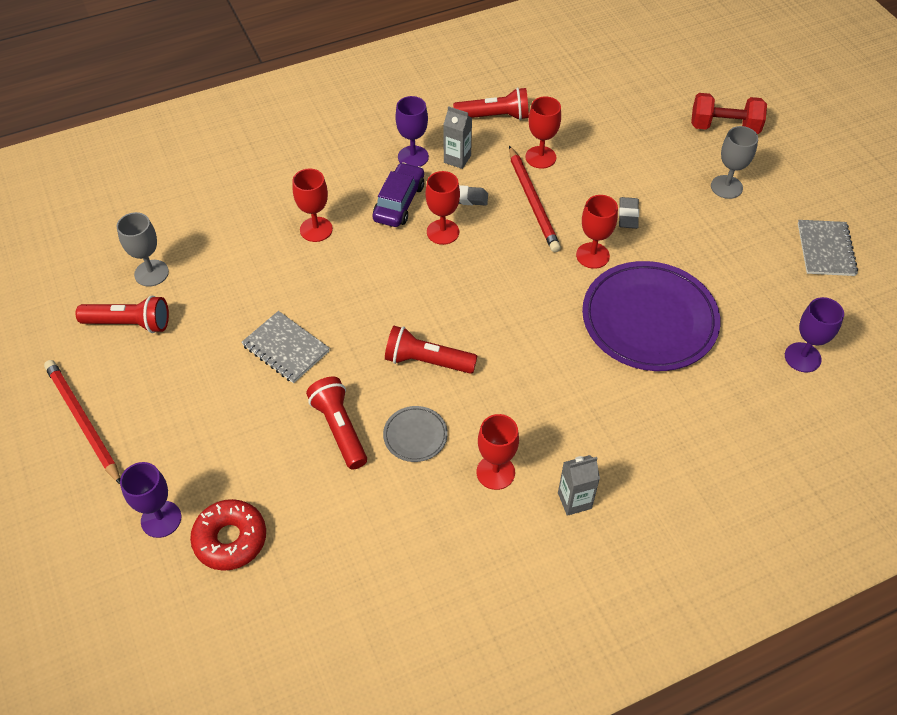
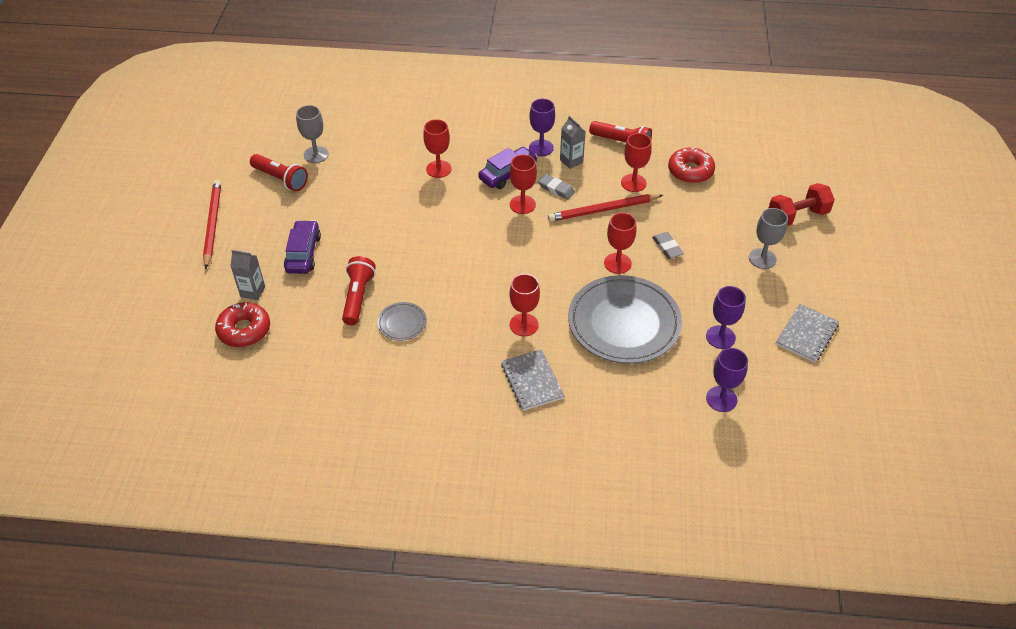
camera: 30 degrees right, 5 degrees down
purple goblet [120,462,181,538] -> purple goblet moved to [706,286,746,349]
grey notebook [241,311,330,383] -> grey notebook moved to [501,349,564,411]
red flashlight [385,326,478,374] -> none
red goblet [476,414,519,490] -> red goblet moved to [509,274,540,336]
red pencil [509,146,561,252] -> red pencil turned 60 degrees clockwise [548,194,663,222]
grey carton [558,455,600,516] -> grey carton moved to [230,250,265,300]
purple plate [582,261,721,371] -> grey plate [568,275,682,364]
grey eraser [619,197,639,229] -> grey eraser turned 60 degrees counterclockwise [652,232,684,259]
red dumbbell [691,93,767,134] -> red dumbbell turned 60 degrees counterclockwise [769,183,835,226]
none -> purple car [284,220,321,274]
none -> red donut [668,147,715,183]

